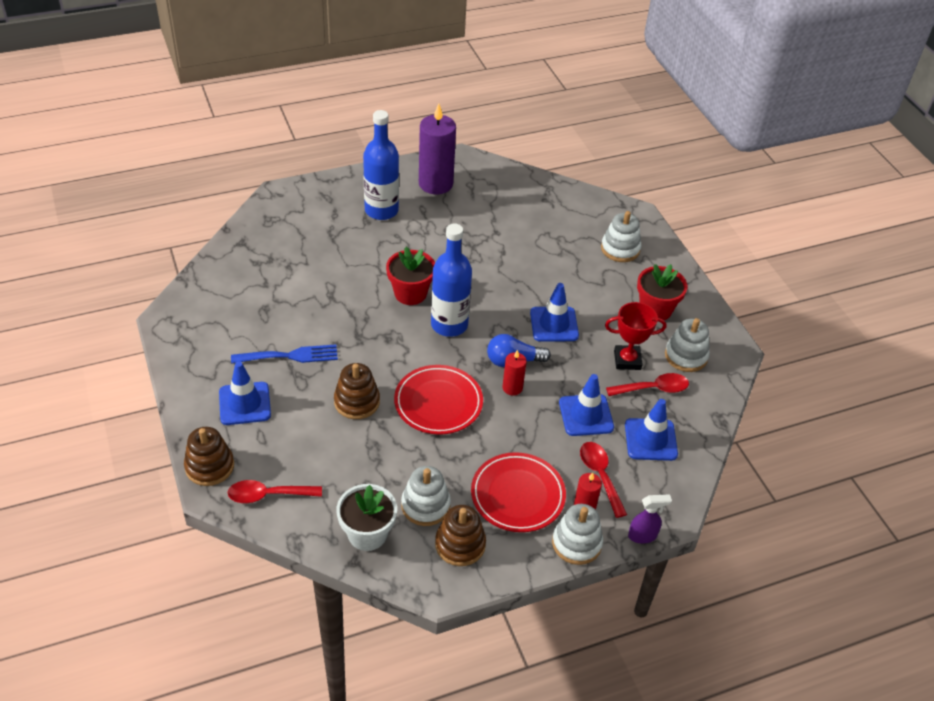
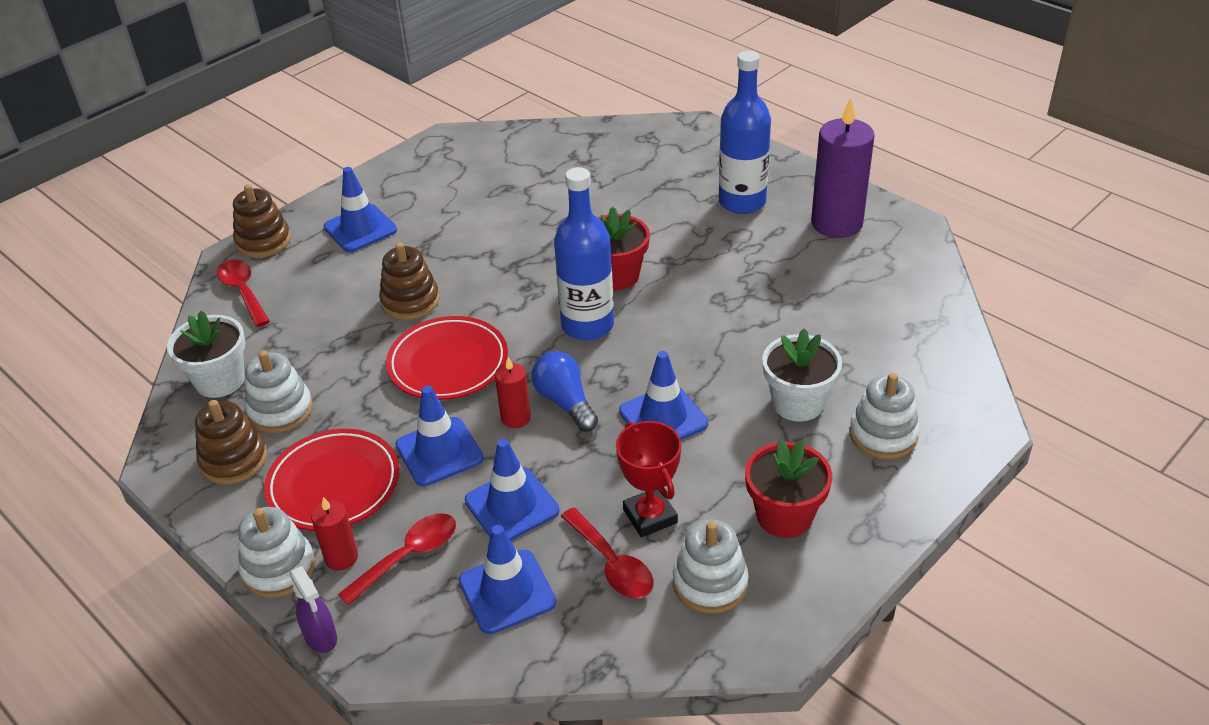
camera: 70 degrees right, 5 degrees down
blue fork [231,344,338,364] -> none
none -> blue traffic cone [396,386,483,486]
none -> white flower pot [762,328,842,421]

